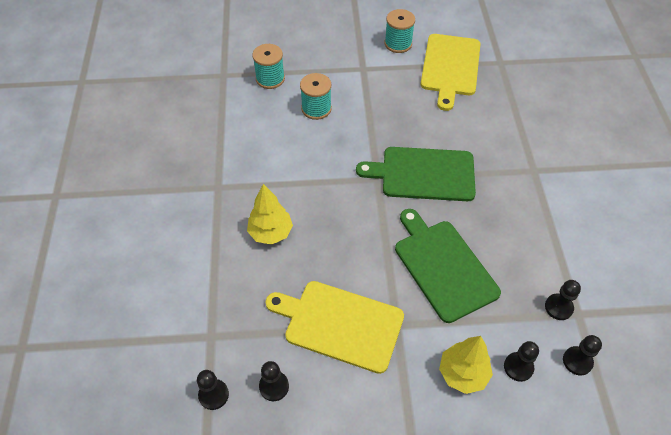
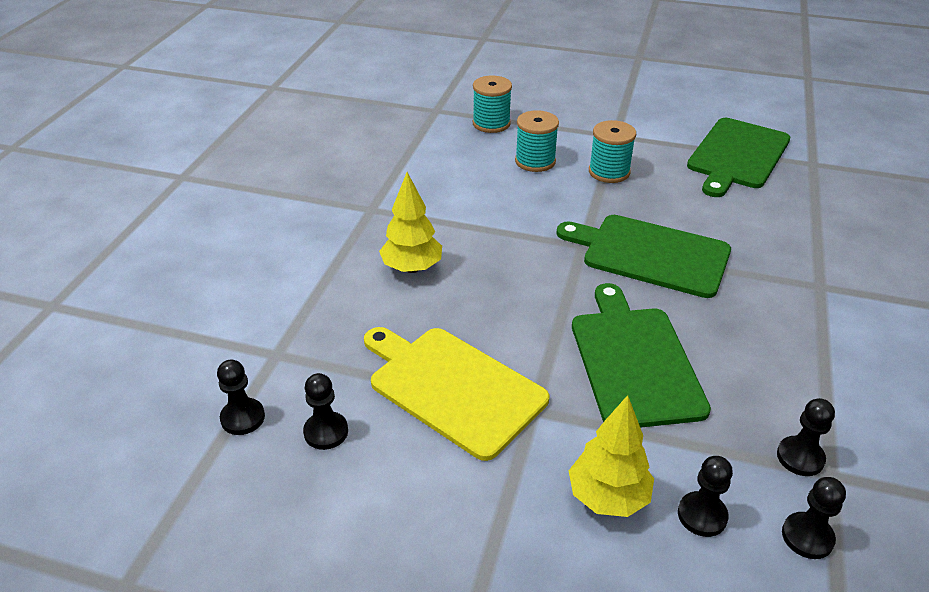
camera: 20 degrees right, 15 degrees down
turquoise spool [385,9,415,53] -> turquoise spool moved to [589,120,636,183]
yellow cutting board [421,34,480,111] -> green cutting board [687,118,790,197]

